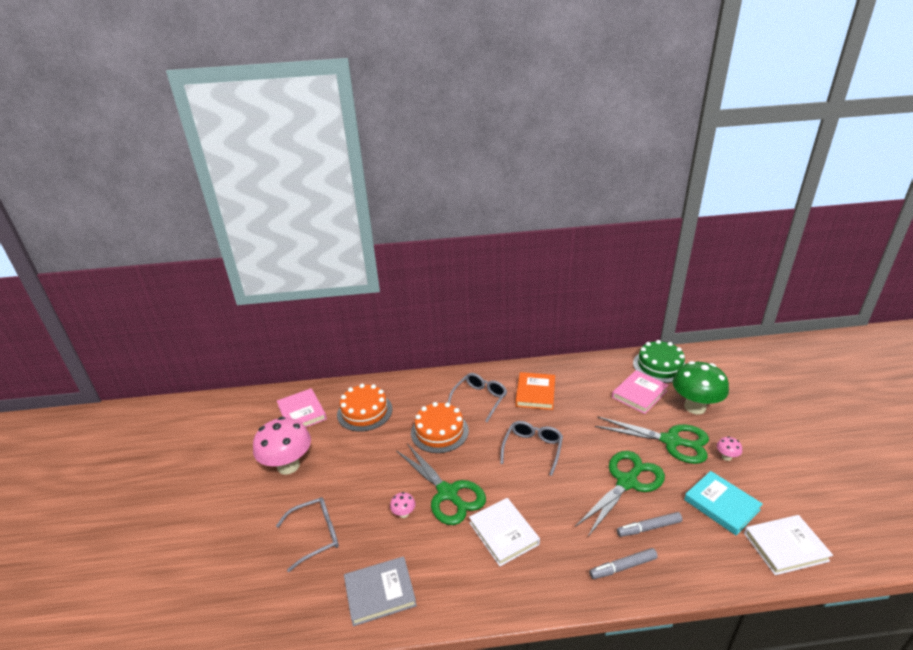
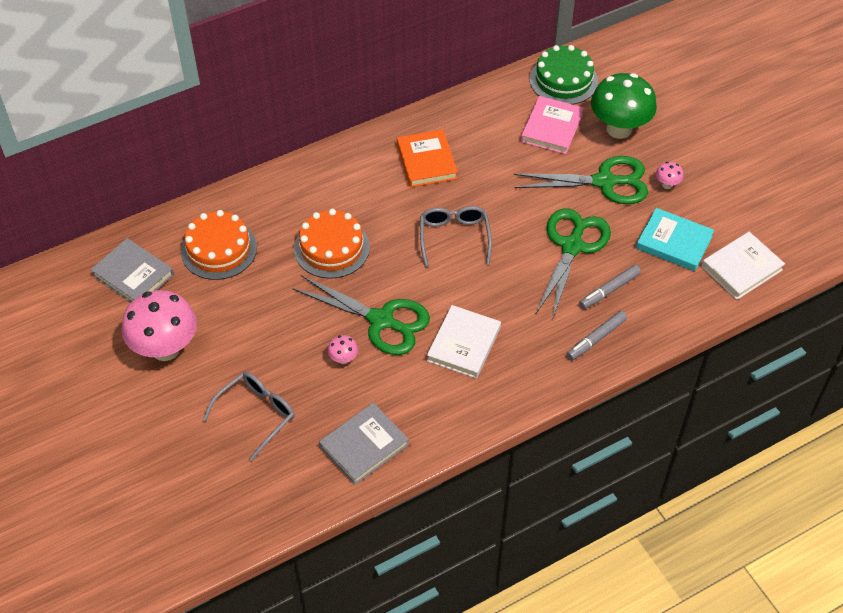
camera: 25 degrees left, 20 degrees up
pink book [277,388,327,427] -> grey book [90,238,174,303]
grey glasses [448,373,507,422] -> none
white book [469,498,540,566] -> white book turned 75 degrees clockwise [427,305,501,379]

